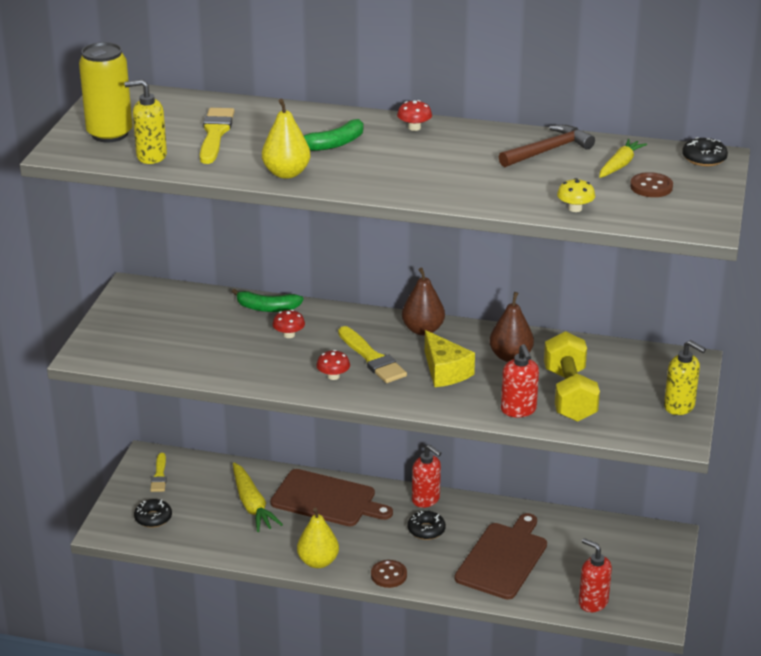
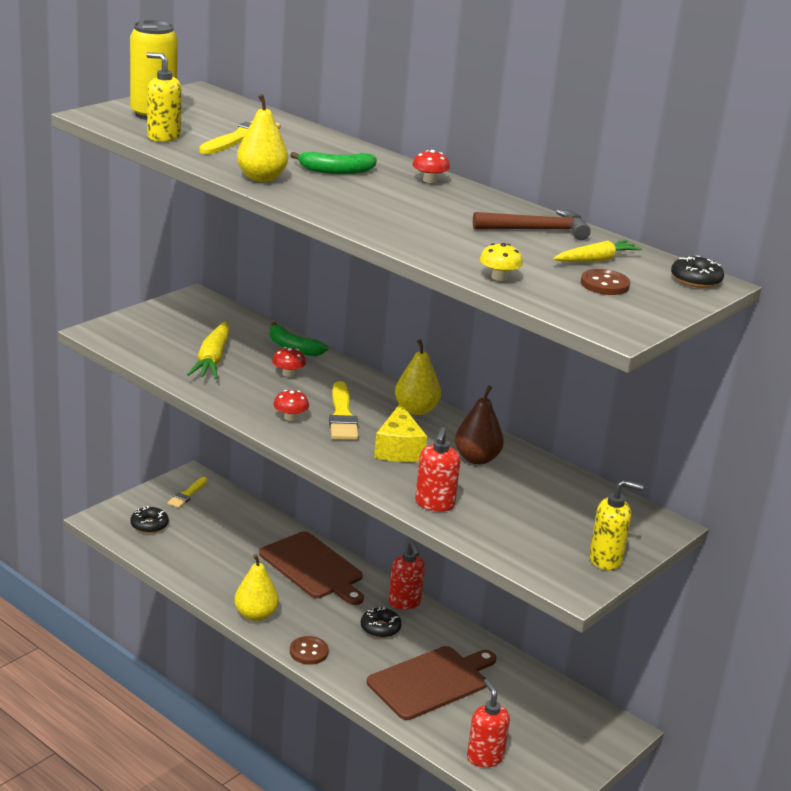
camera: 25 degrees right, 5 degrees down
yellow carrot [233,463,283,532] -> yellow carrot moved to [187,321,230,379]
brown pear [402,267,445,335] -> yellow pear [395,339,441,415]
yellow dumbbell [544,331,600,421] -> none
yellow soap dispenser [664,340,706,415] -> yellow soap dispenser turned 60 degrees counterclockwise [589,480,644,570]

